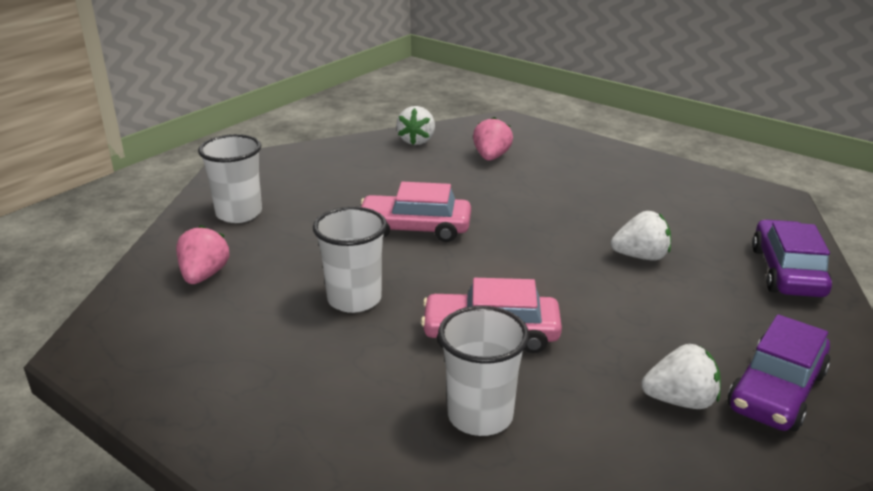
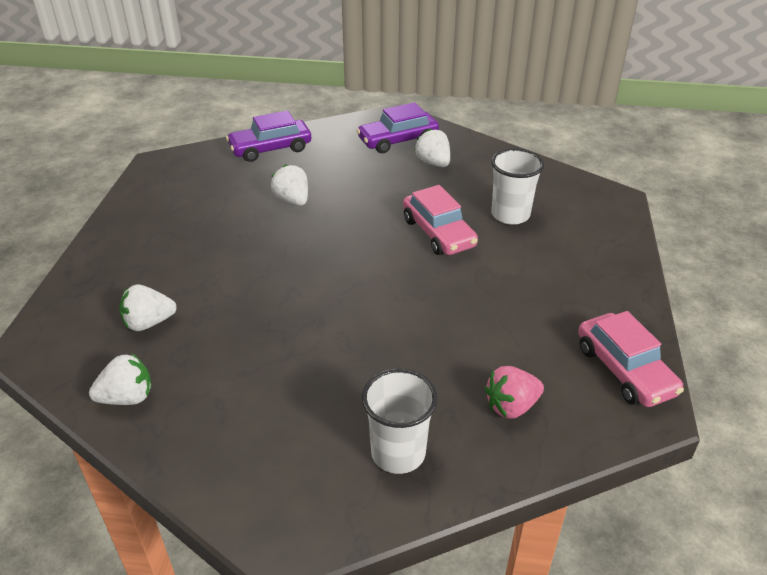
camera: 120 degrees left, 10 degrees up
white cup [313,207,387,313] -> none
pink car [361,182,471,242] -> pink car moved to [578,311,684,407]
pink strawberry [473,117,513,161] -> white strawberry [119,285,177,331]
purple car [728,314,830,431] -> purple car turned 150 degrees clockwise [356,102,439,153]

